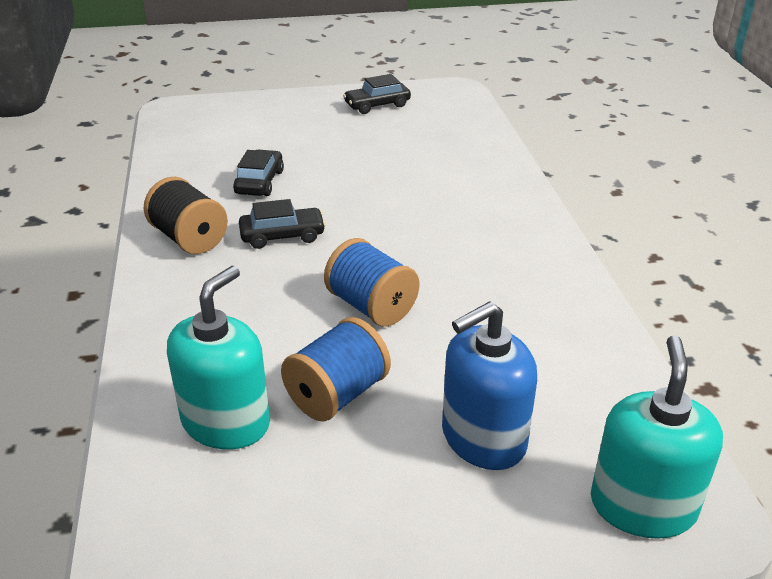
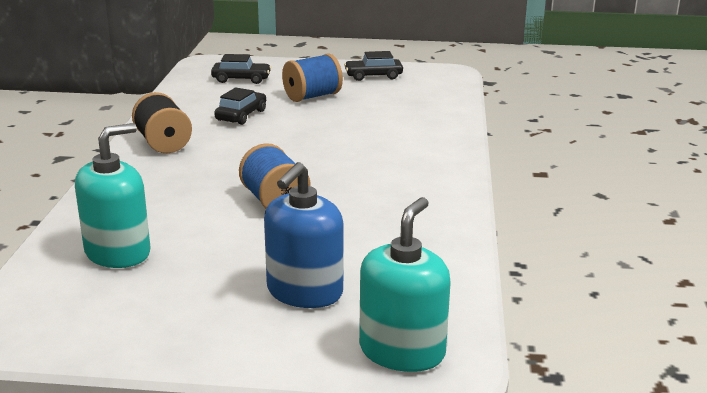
camera: 15 degrees right, 10 degrees down
black car [239,199,326,249] -> black car moved to [211,54,271,84]
blue spool [281,317,391,422] -> blue spool moved to [282,54,343,102]
blue soap dispenser [442,301,537,470] -> blue soap dispenser turned 45 degrees counterclockwise [264,162,344,308]

